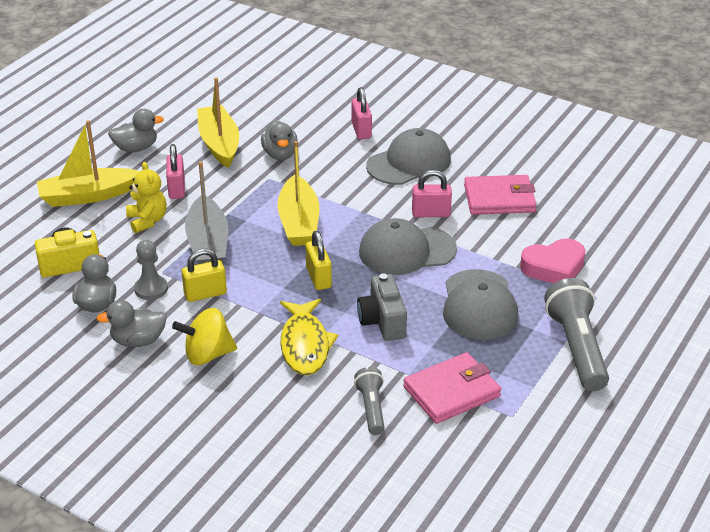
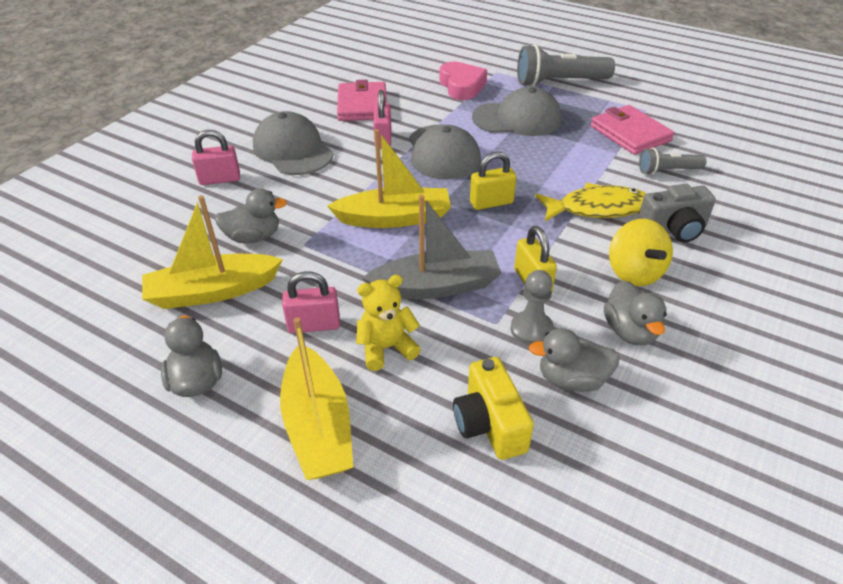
camera: 90 degrees left, 5 degrees up
grey camera [357,273,407,341] -> grey camera moved to [638,184,716,243]

